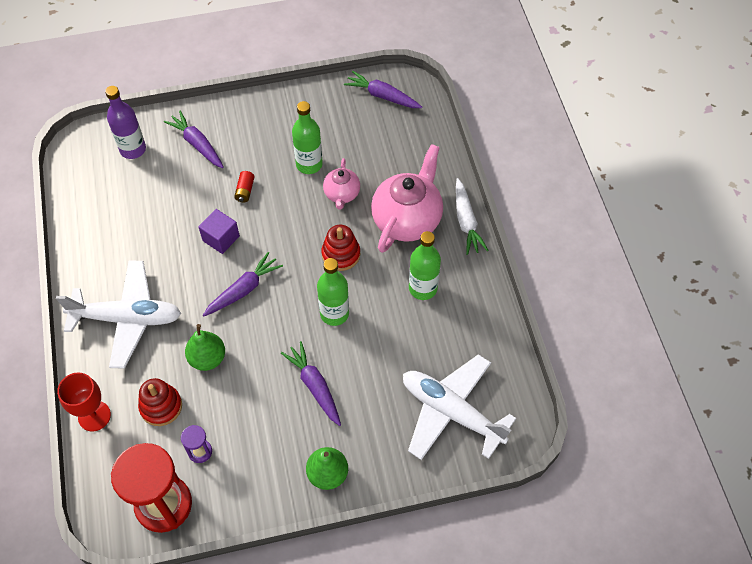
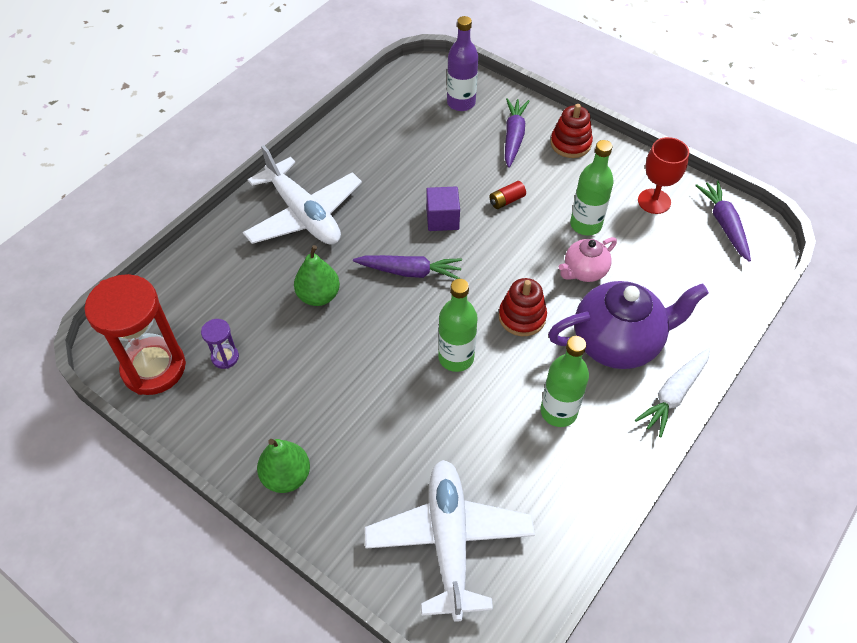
camera: 50 degrees right, 5 degrees down
red goblet [57,373,111,432] -> red goblet moved to [638,137,689,214]
red stacking toy [138,378,182,426] -> red stacking toy moved to [551,104,593,158]
purple carrot [281,341,341,426] -> none
pink teapot [371,144,443,253] -> purple teapot [548,281,709,369]

